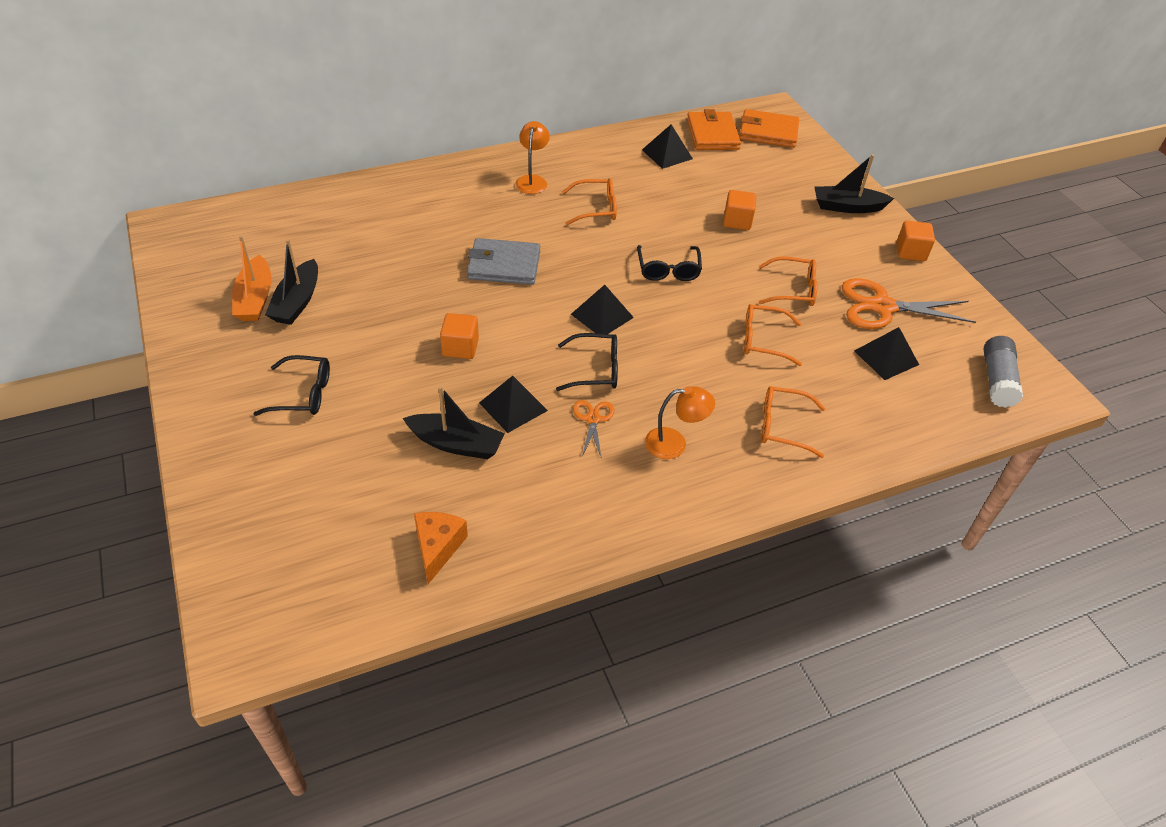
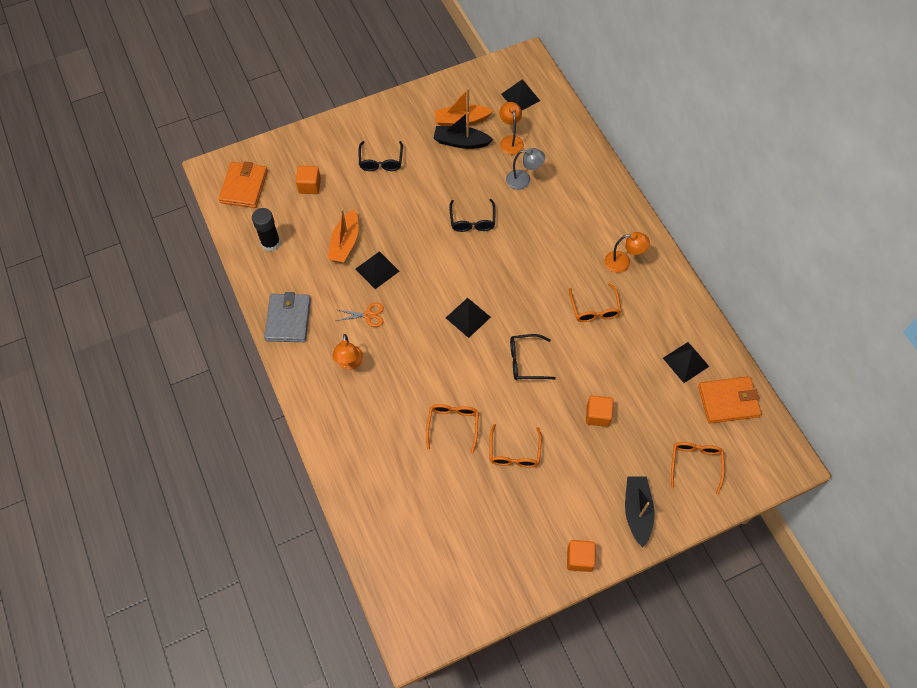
camera: 90 degrees right, 15 degrees up
black boat [403,386,505,459] -> orange boat [328,209,359,263]
orange cheese [414,512,468,584] -> black glue stick [252,208,280,252]
orange cube [440,313,479,359] -> orange cube moved to [296,166,321,194]
grey wallet [467,238,540,285] -> grey wallet moved to [264,292,311,342]
black glasses [556,333,618,391] -> black glasses moved to [449,199,495,232]
orange wallet [739,109,799,148] -> orange wallet moved to [219,161,268,208]
orange glasses [762,386,825,458] -> orange glasses moved to [671,442,725,494]
orange scissors [842,278,976,329] -> none
black pyramid [854,327,919,380] -> black pyramid moved to [501,79,540,110]
grey glue stick [984,336,1023,408] -> none
none -> orange lamp [499,102,524,155]
none -> grey lamp [506,148,545,190]

